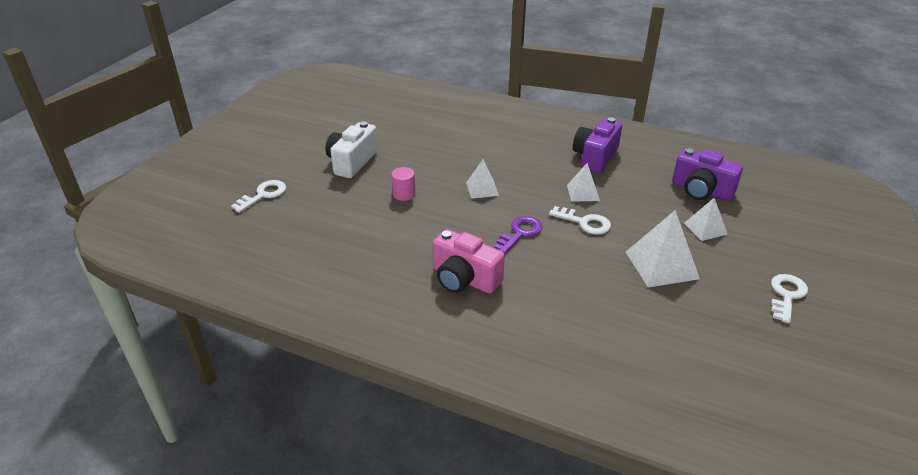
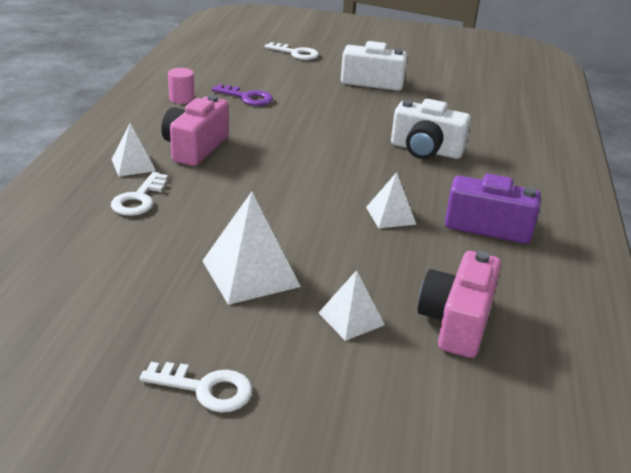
camera: 75 degrees right, 5 degrees down
pink cylinder [391,167,416,201] -> pink cylinder moved to [168,68,195,104]
white pyramid [466,159,499,199] -> white pyramid moved to [112,123,156,177]
purple key [494,216,543,254] -> purple key moved to [212,84,273,106]
white key [549,206,611,235] -> white key moved to [111,172,168,216]
purple camera [672,148,743,201] -> pink camera [418,251,501,358]
none -> white camera [391,99,471,159]

